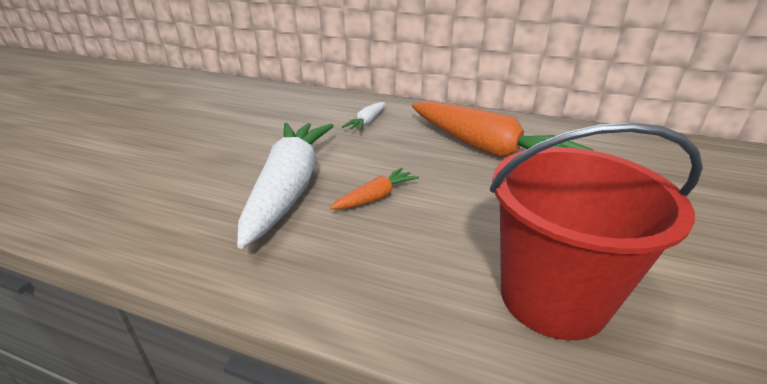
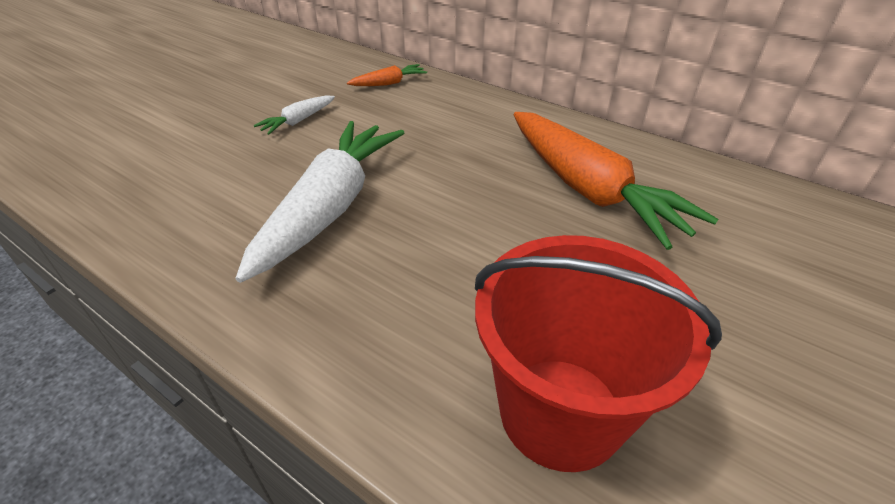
camera: 15 degrees right, 10 degrees up
orange carrot [330,168,419,210] -> orange carrot moved to [347,64,427,86]
white carrot [342,102,385,131] -> white carrot moved to [254,96,335,135]

